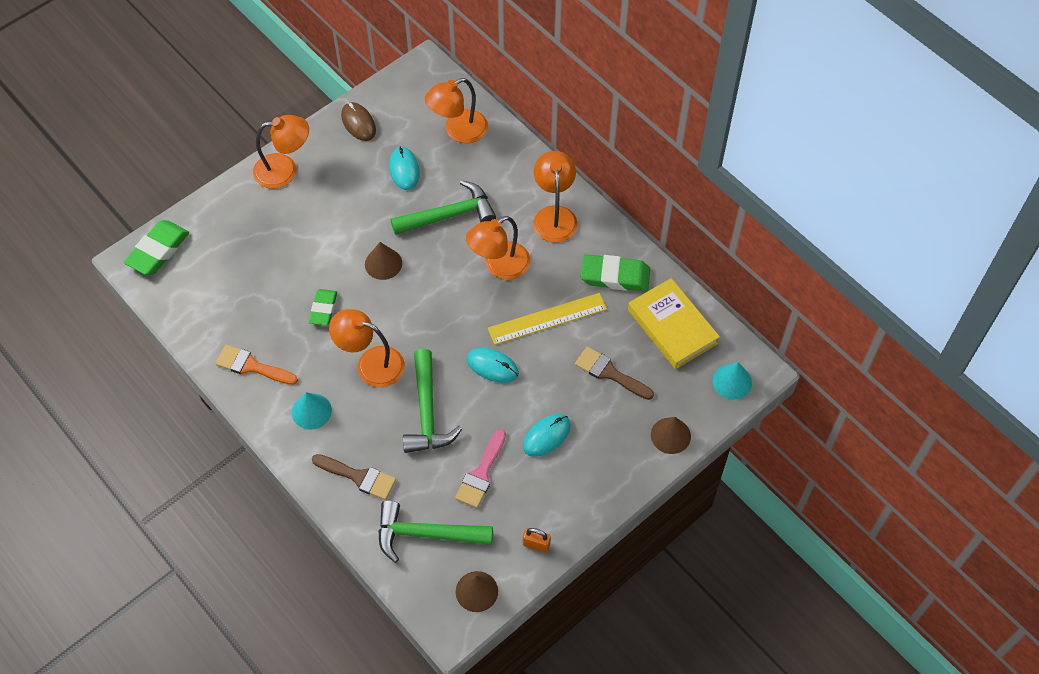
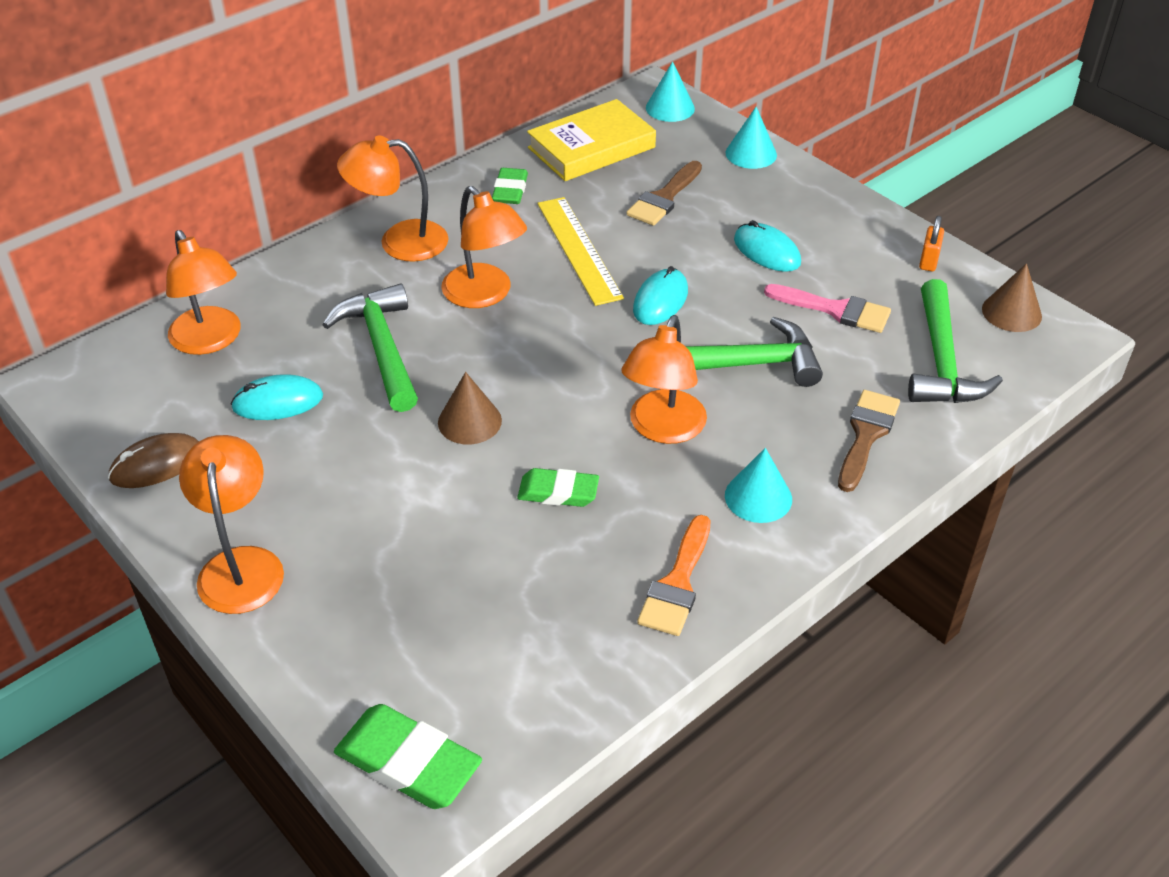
camera: 90 degrees left, 15 degrees down
green eraser [581,254,650,292] -> green eraser [492,168,528,204], size x0.64
brown cone [651,417,691,454] -> turquoise cone [726,107,777,169]

